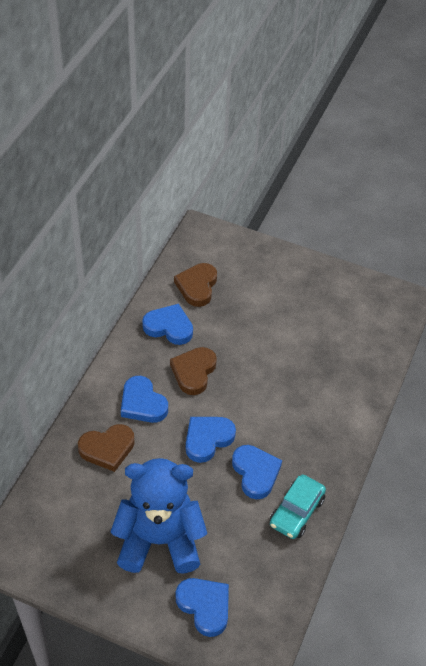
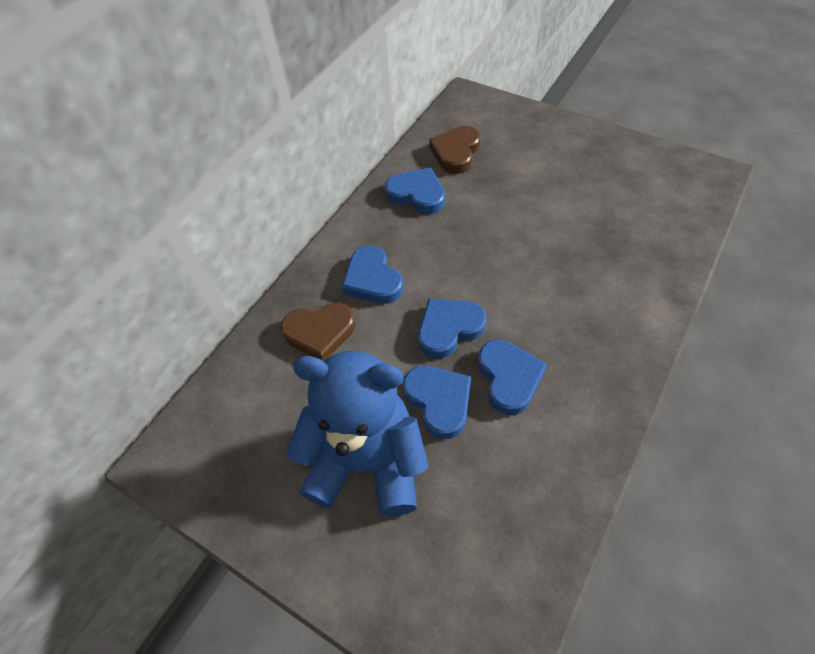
camera: 15 degrees right, 5 degrees up
brown heart [170,347,217,395] -> none
blue heart [176,578,229,637] -> blue heart moved to [403,366,471,439]
turquoise car [270,475,326,539] -> none

